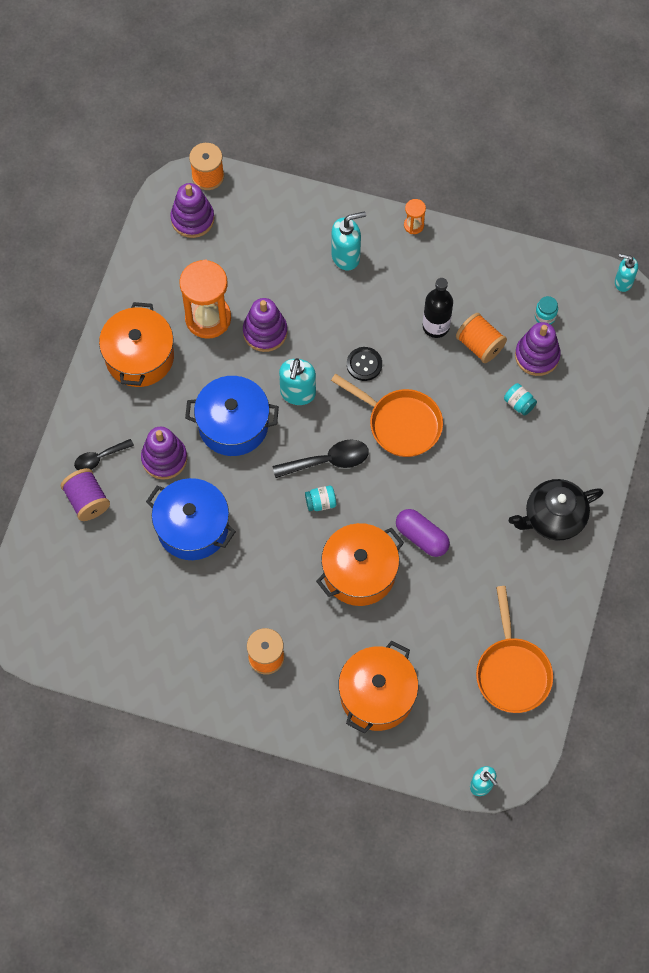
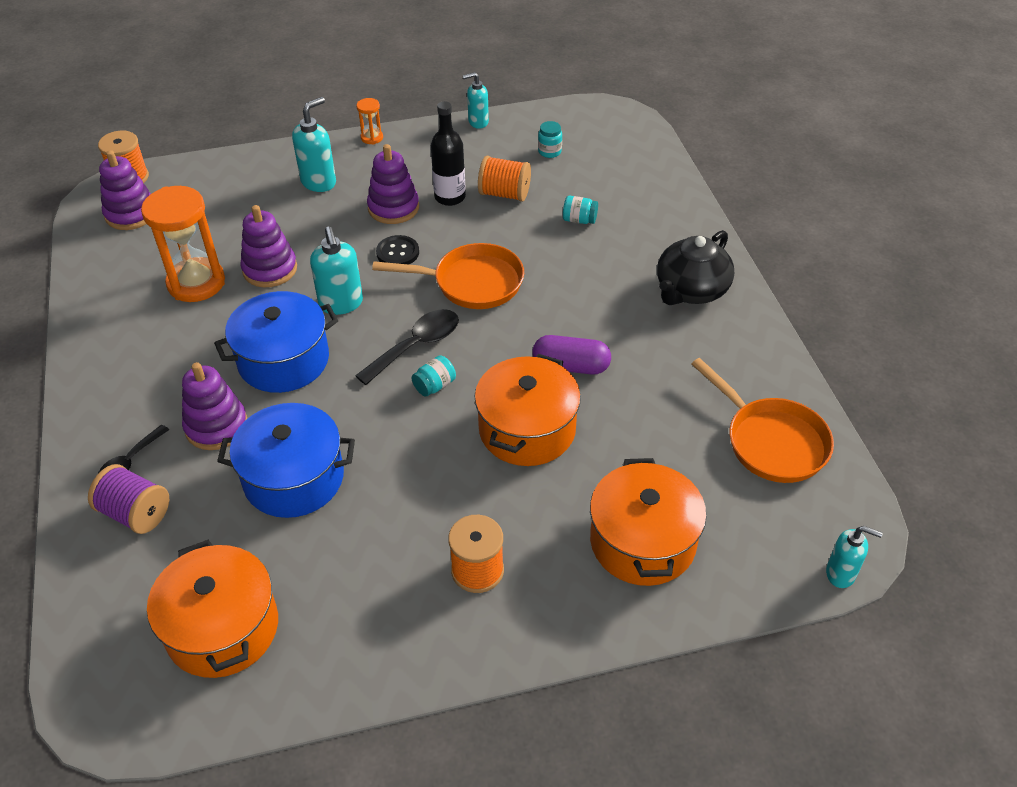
camera: 30 degrees left, 20 degrees down
orange pot [99,302,174,387] -> orange pot moved to [147,540,278,678]
purple stacking toy [515,322,561,376] -> purple stacking toy moved to [367,144,419,224]
turquoise soap dispenser [615,254,638,292] -> turquoise soap dispenser moved to [463,72,489,129]

